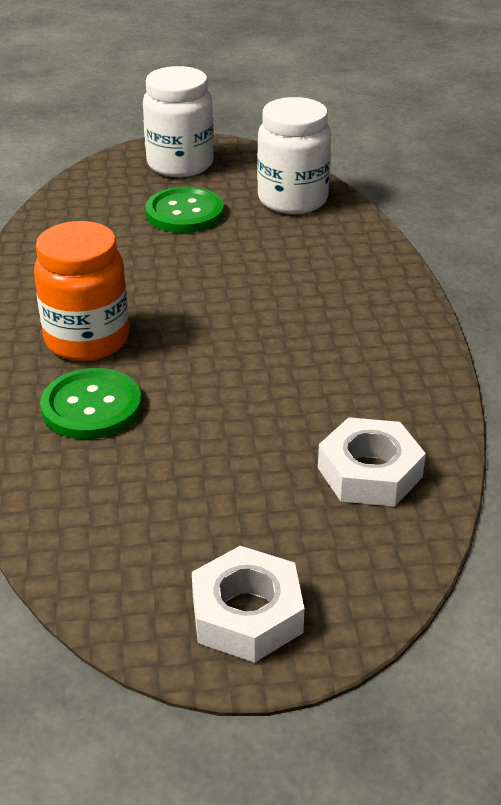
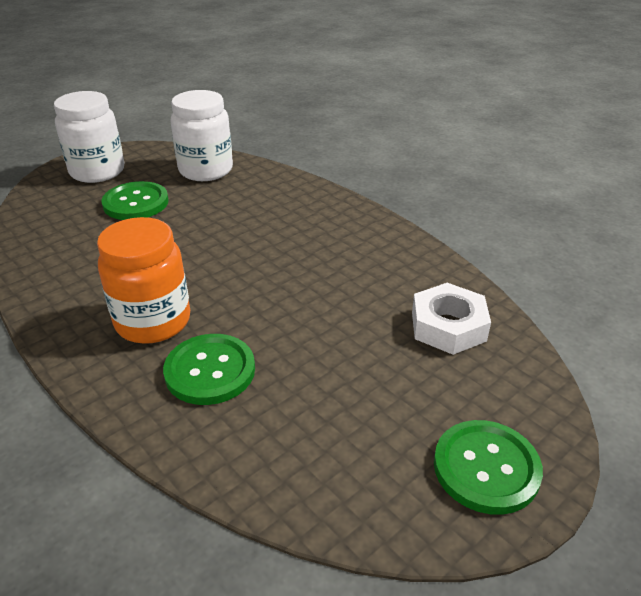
camera: 35 degrees left, 0 degrees up
white nut [192,546,305,663] -> green button [434,420,543,515]

